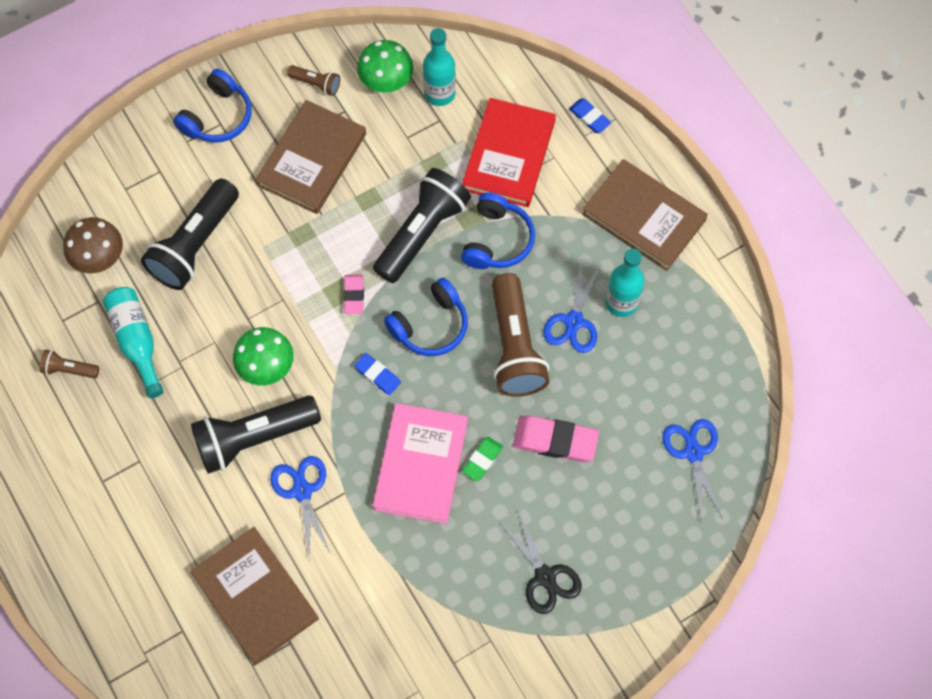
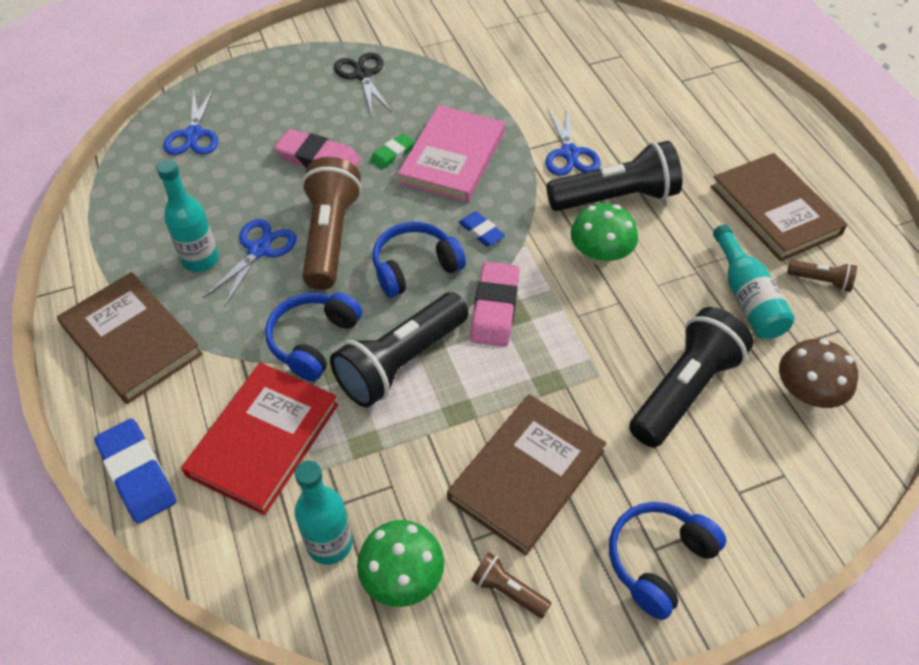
camera: 170 degrees left, 15 degrees down
brown book [191,527,319,665] -> brown book moved to [710,153,847,261]
pink eraser [343,274,364,314] -> pink eraser [470,262,519,347], size x1.72
blue eraser [569,99,611,133] -> blue eraser [94,418,176,523], size x1.72

